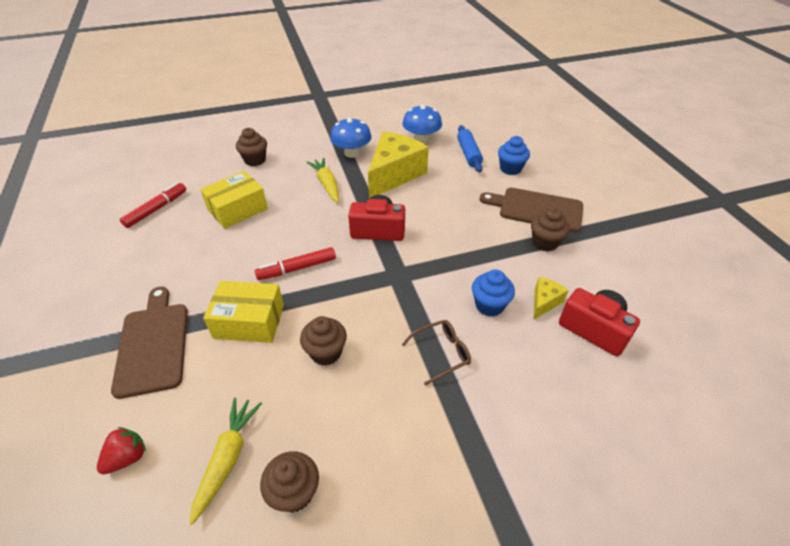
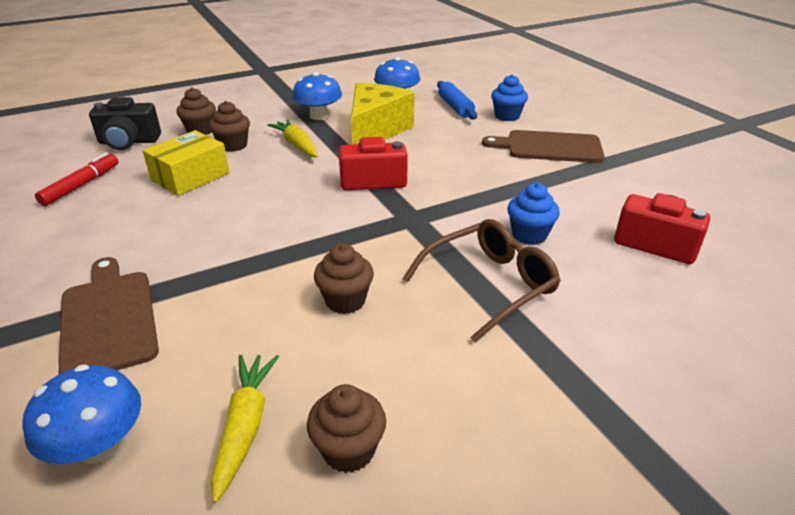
camera: 10 degrees left, 10 degrees down
red strawberry [97,427,146,474] -> blue mushroom [22,364,141,464]
yellow box [203,281,284,343] -> none
red marker [254,247,336,280] -> none
brown glasses [402,320,471,386] -> brown glasses [403,219,561,342], size x1.69
brown cupcake [531,208,569,252] -> brown cupcake moved to [209,101,250,152]
yellow cheese [533,277,569,320] -> none
none -> black camera [89,97,161,150]

